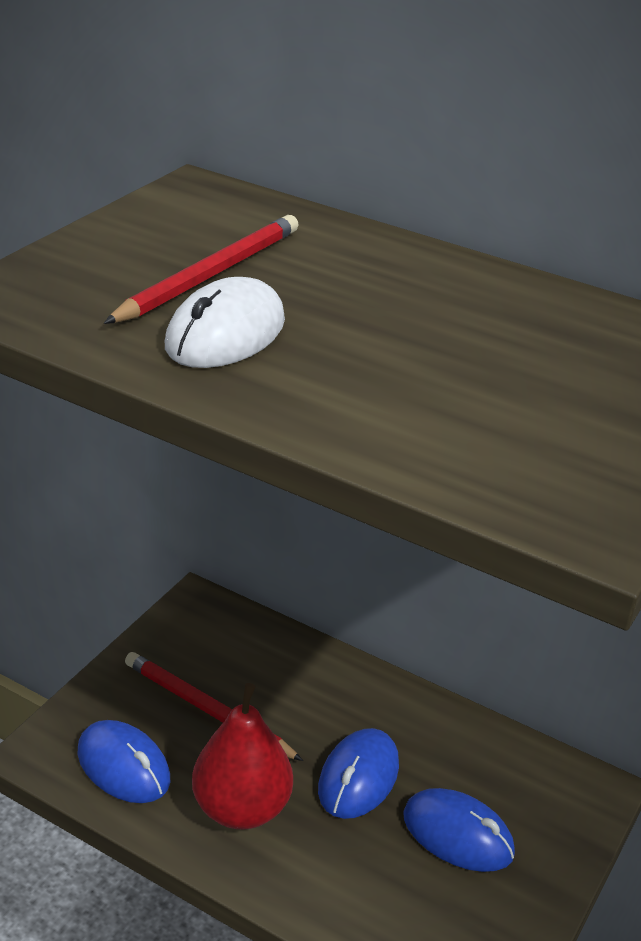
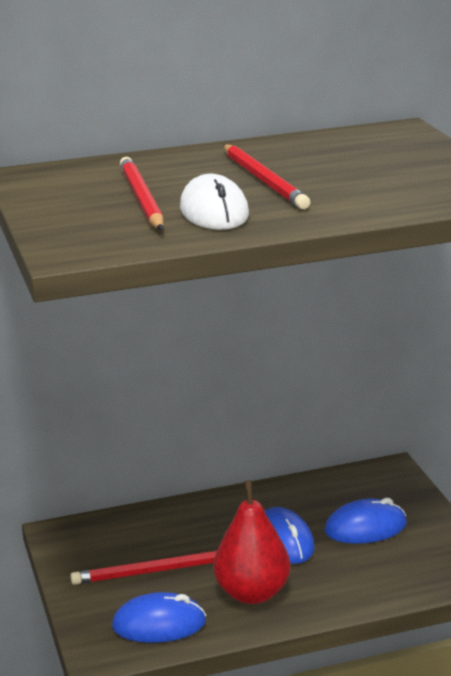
camera: 45 degrees left, 10 degrees down
none -> red pencil [223,144,310,209]

